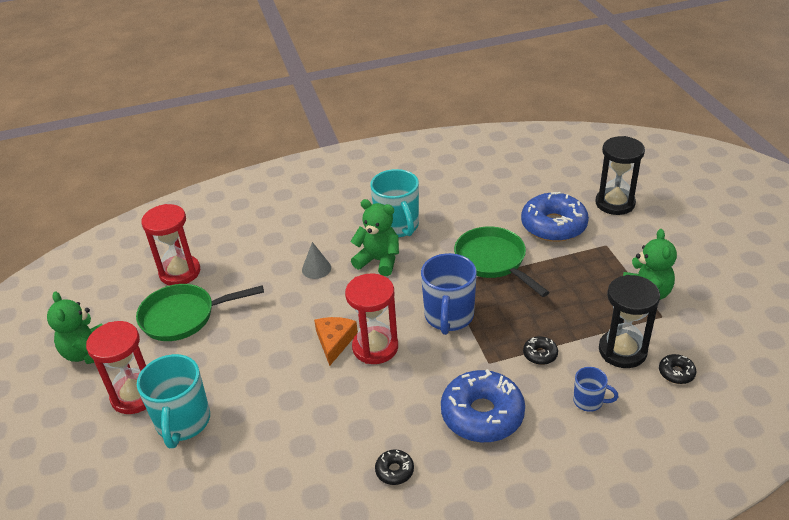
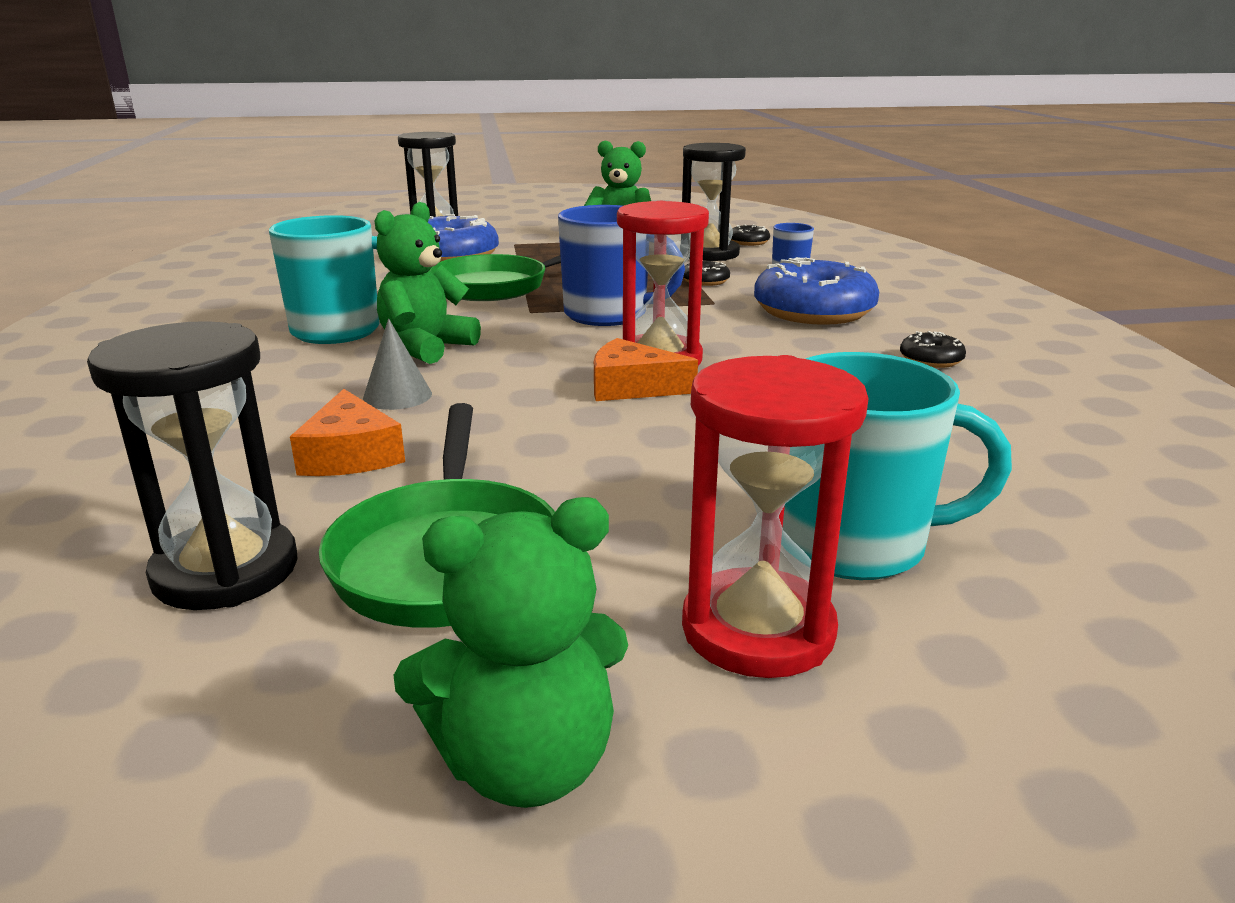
camera: 85 degrees left, 15 degrees down
red hourglass [141,204,200,285] -> black hourglass [87,321,298,610]
none -> orange cheese [290,389,405,476]

